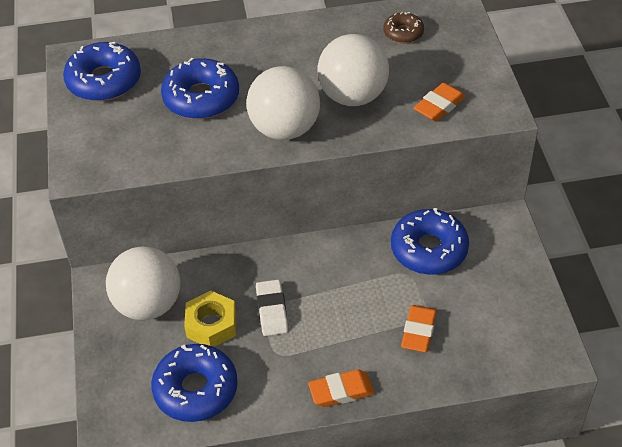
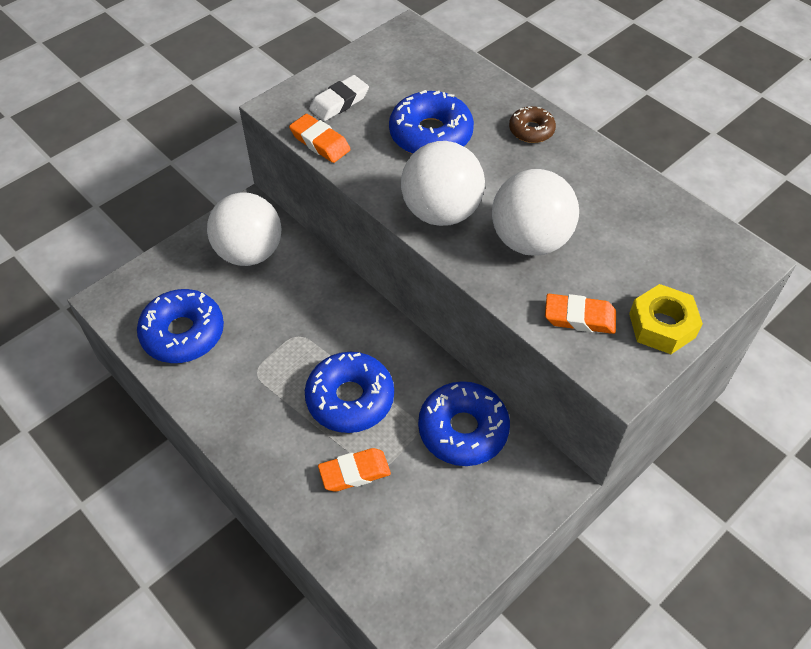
camera: 55 degrees right, 5 degrees up
blue donut [63,42,141,101] -> blue donut moved to [305,352,394,433]
yellow nut [184,291,236,347] -> yellow nut moved to [629,284,703,354]
white eraser [256,279,288,336] -> white eraser moved to [309,75,369,121]
orange eraser [308,369,374,407] -> orange eraser moved to [289,114,351,163]
brown donut [383,12,424,43] -> brown donut moved to [509,106,556,143]

